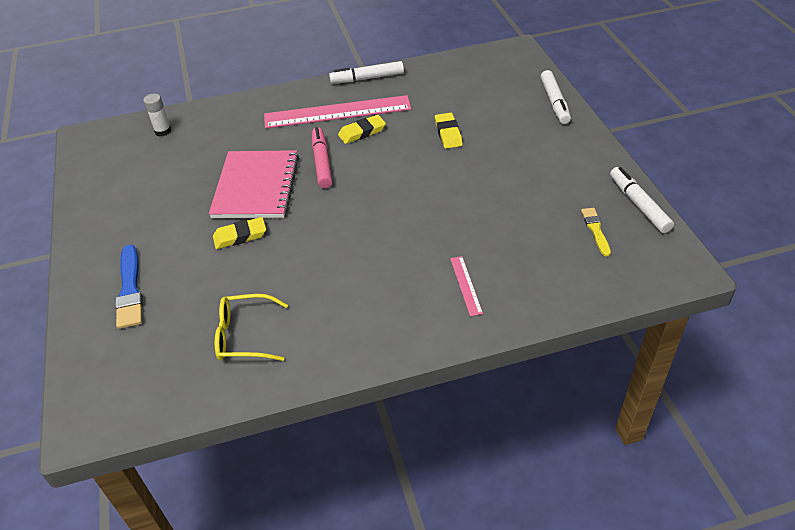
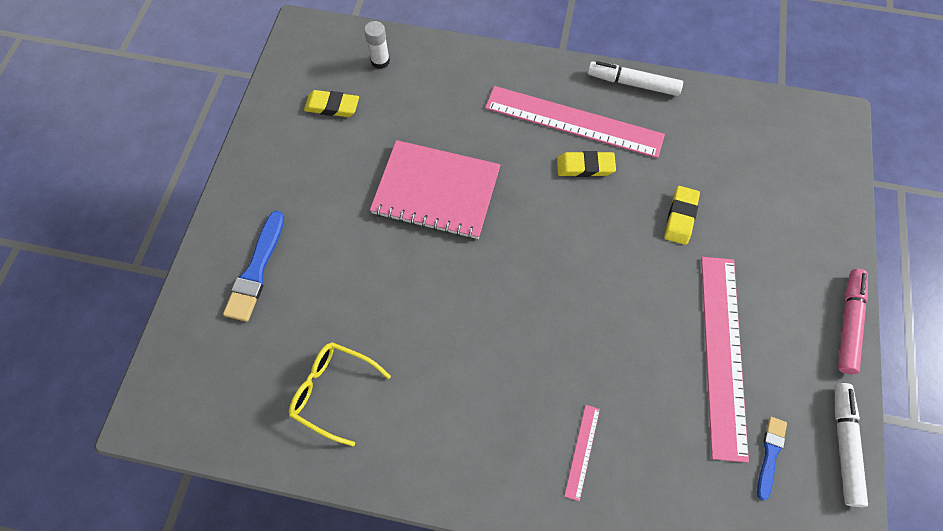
camera: 25 degrees right, 20 degrees up
pink notebook [209,150,299,218] -> pink notebook turned 75 degrees clockwise [370,140,501,239]
yellow eraser [213,217,266,249] -> yellow eraser moved to [304,90,359,117]
pink marker [312,127,332,188] -> pink marker moved to [838,269,868,374]
white marker [540,70,571,124] -> none
yellow brush [581,208,611,257] -> blue brush [757,417,787,501]
none -> pink ruler [701,257,749,463]

